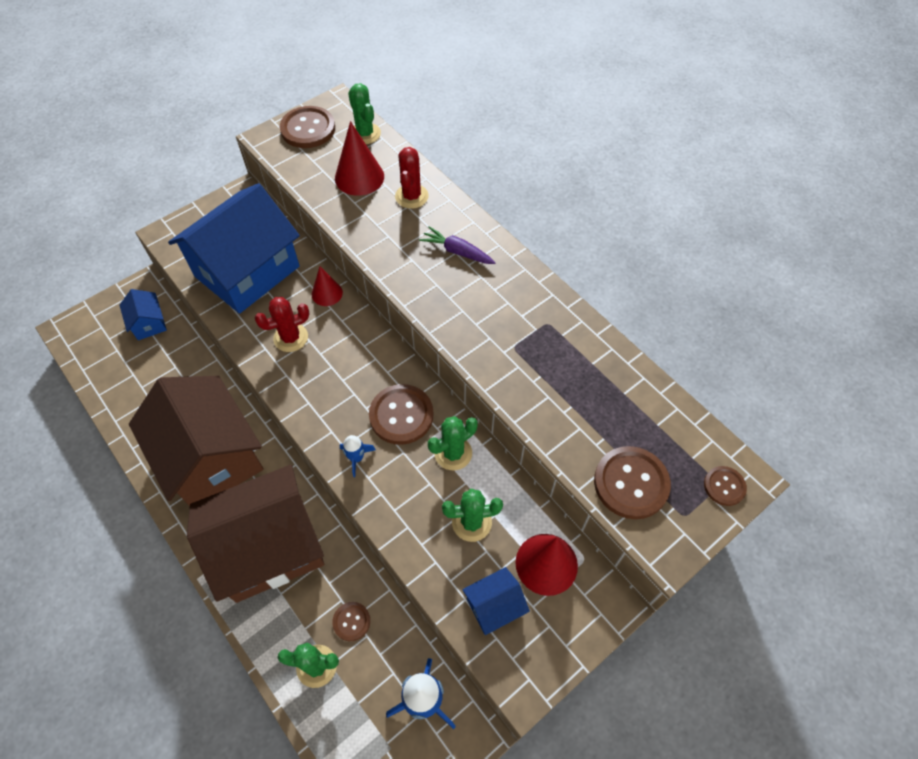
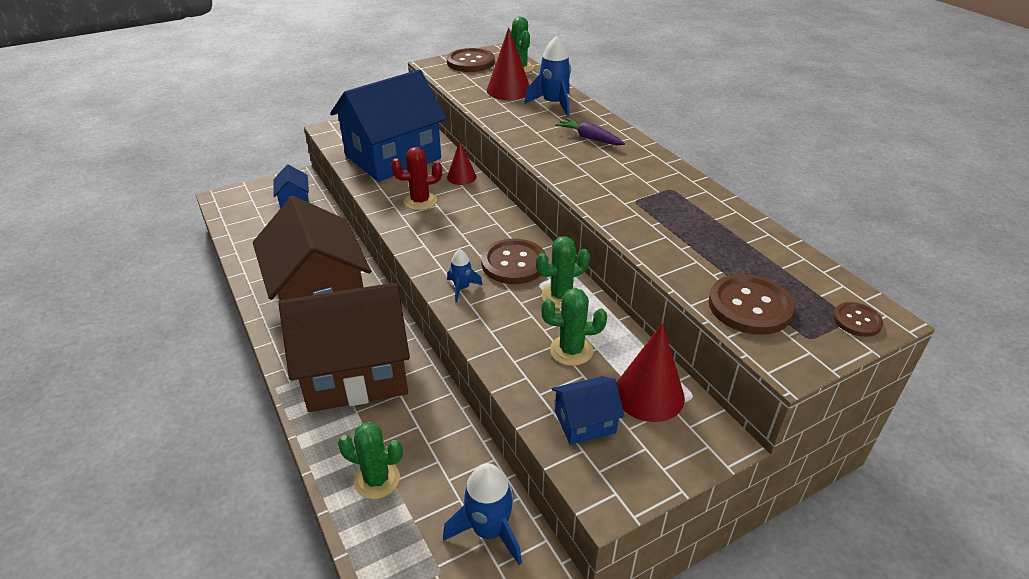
camera: 10 degrees right, 20 degrees down
brown button [332,602,370,641] -> none
red cactus [395,147,429,209] -> blue rocket [524,36,571,116]

